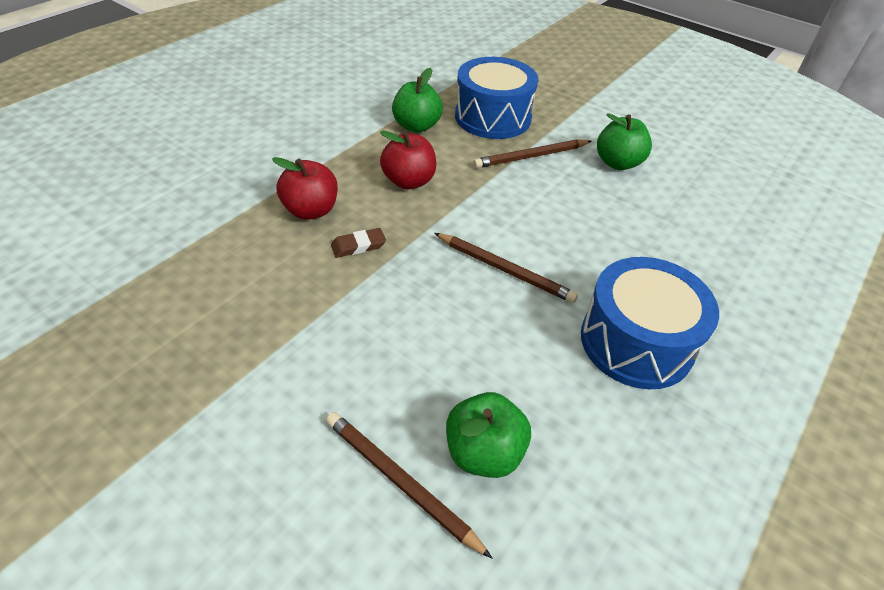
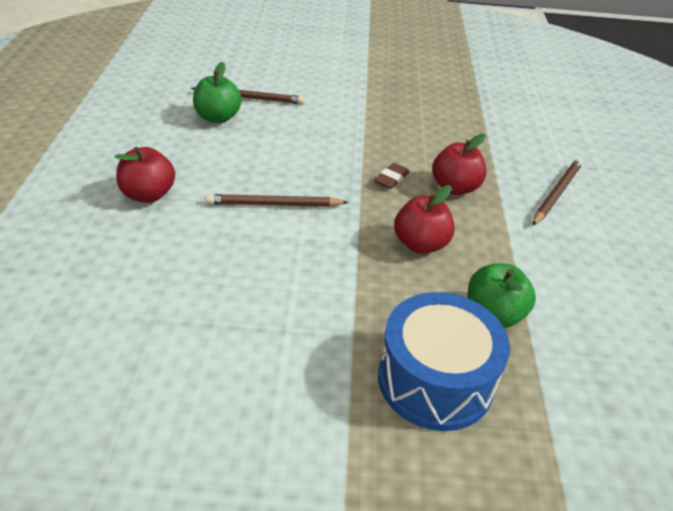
camera: 145 degrees right, 5 degrees down
brown pencil [473,139,591,168] -> brown pencil moved to [532,159,583,226]
blue drum [581,257,719,389] -> red apple [115,147,175,203]
green apple [597,113,652,170] -> none

